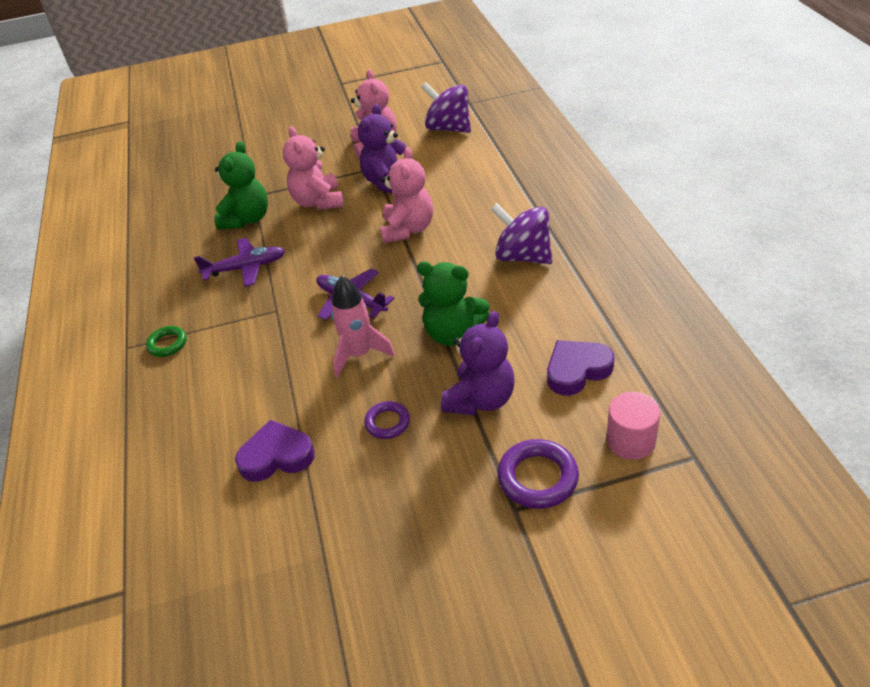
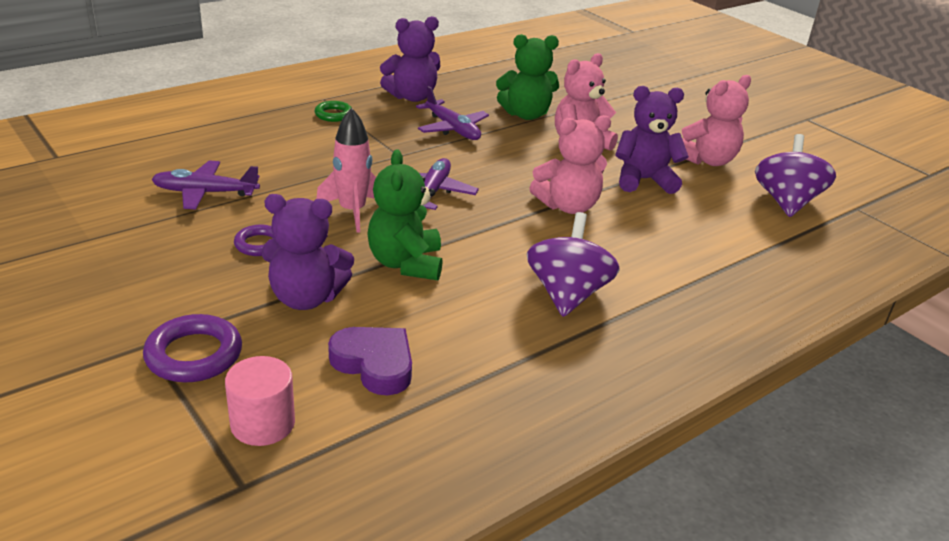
camera: 60 degrees right, 10 degrees down
purple heart [235,420,315,482] -> purple plane [151,160,260,209]
none -> purple teddy bear [380,16,440,102]

